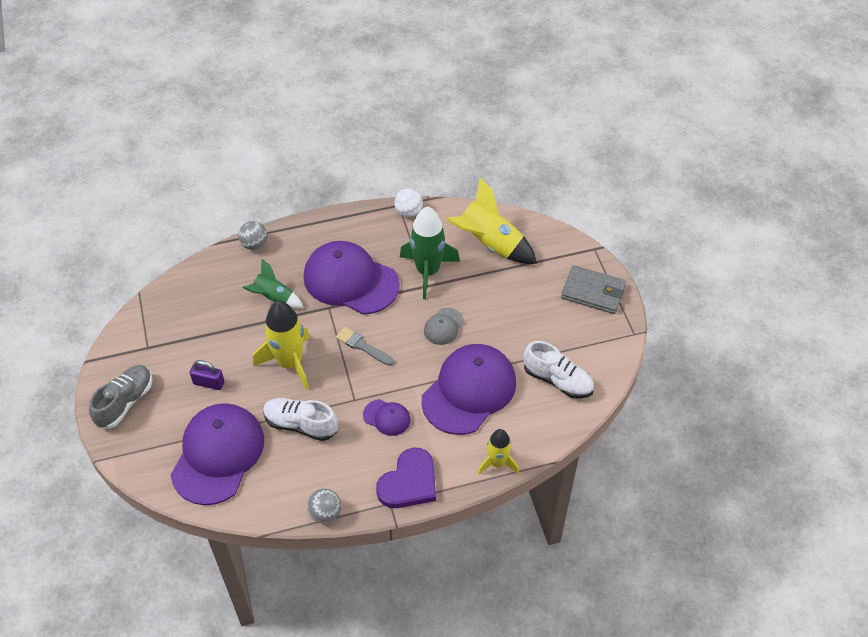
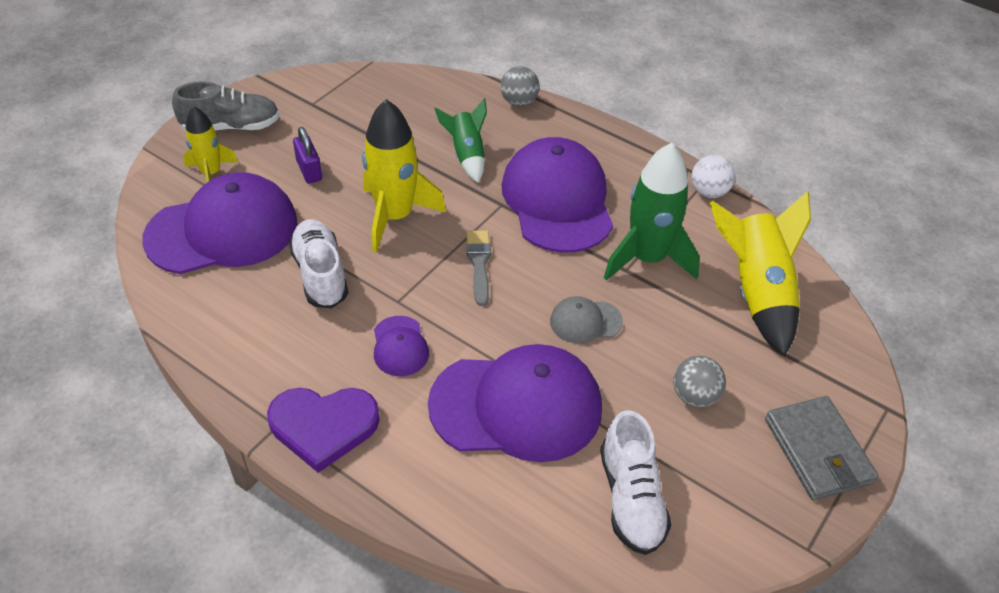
camera: 50 degrees right, 5 degrees down
grey ball [307,488,341,523] -> grey ball moved to [673,355,726,407]
yellow rocket [478,429,519,475] -> yellow rocket moved to [183,106,238,182]

